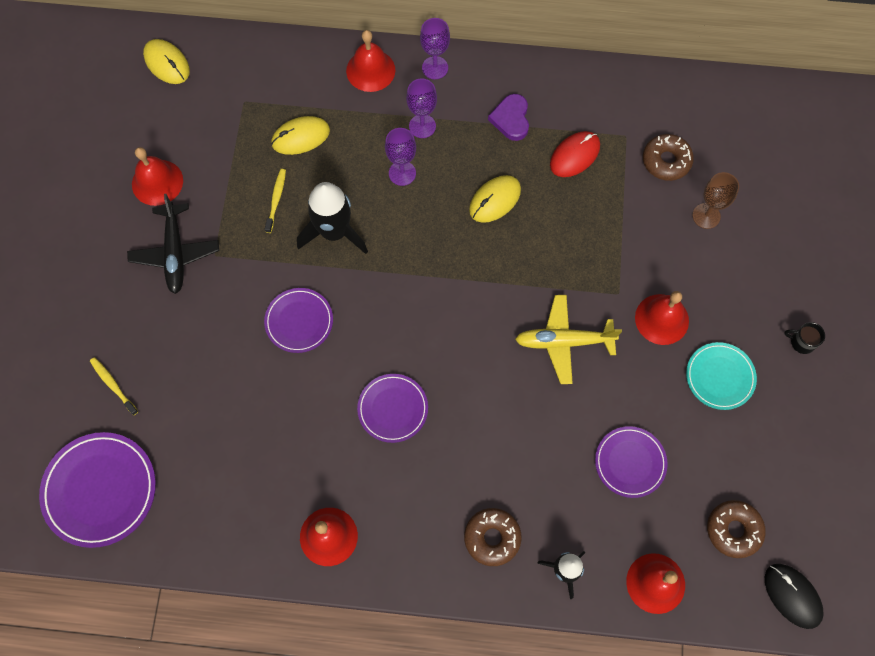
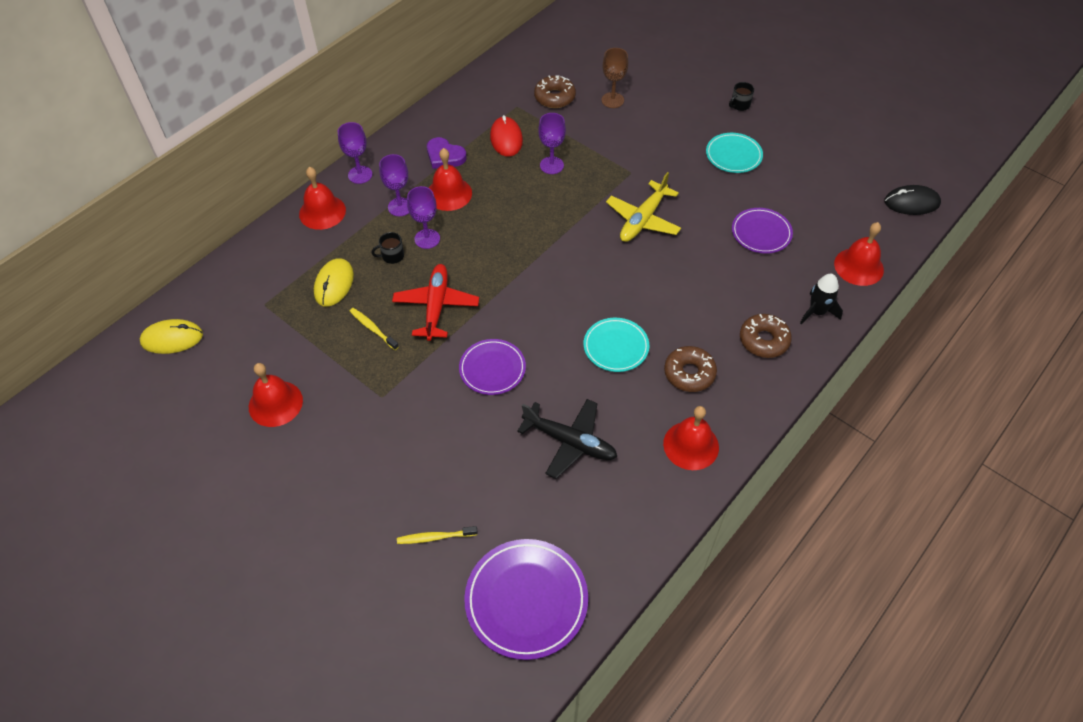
camera: 55 degrees left, 15 degrees down
black plane [127,194,219,294] -> black plane moved to [517,399,617,479]
black rocket [297,182,368,254] -> red plane [392,264,479,341]
purple plate [357,374,428,443] -> turquoise plate [583,318,649,372]
yellow mouse [469,175,521,223] -> none
red bell [635,291,689,345] -> red bell moved to [429,148,472,211]
brown donut [707,500,766,558] -> brown donut moved to [664,346,717,392]
none -> black mug [371,232,404,264]
none -> purple goblet [538,113,566,174]

